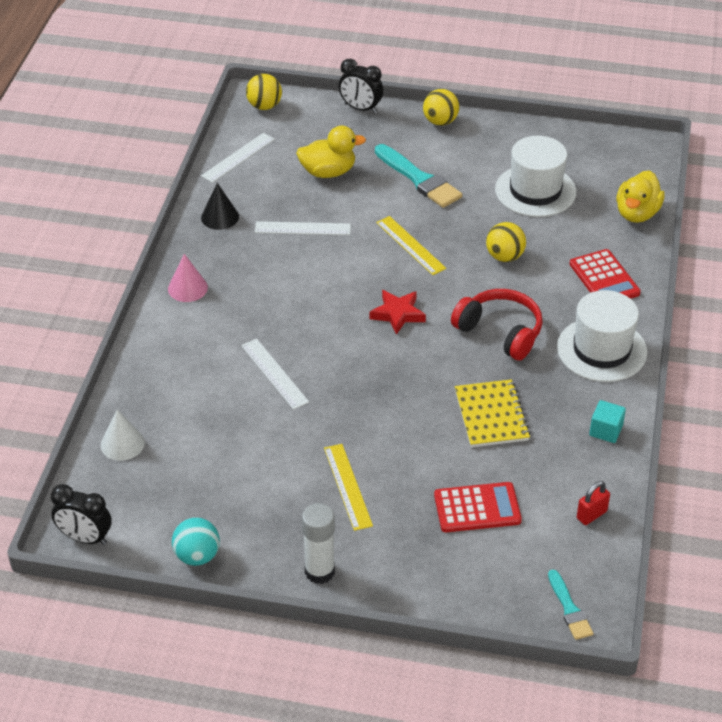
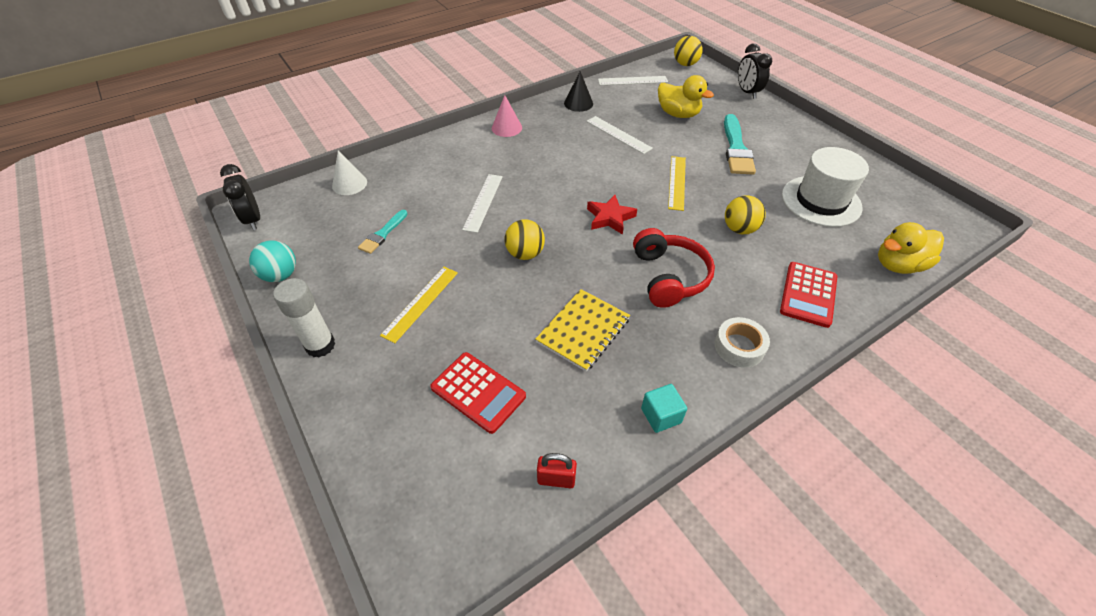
camera: 45 degrees right, 5 degrees up
yellow ball [423,89,459,126] -> yellow ball moved to [504,219,545,260]
turquoise brush [548,570,593,640] -> turquoise brush moved to [358,210,407,254]
white hat [557,290,647,382] -> white tape [715,317,770,368]

